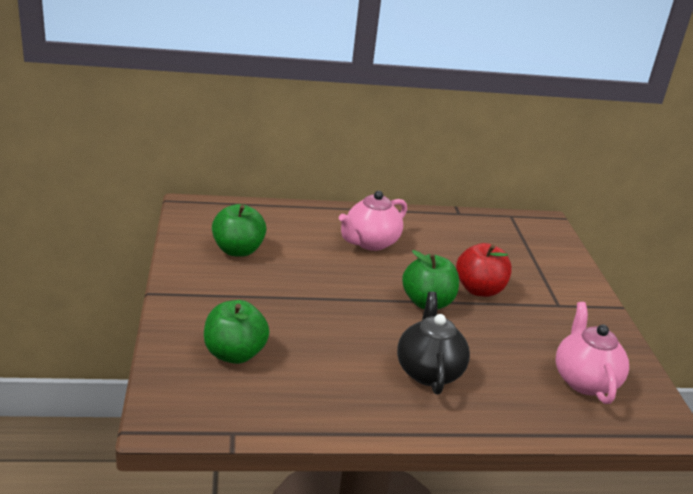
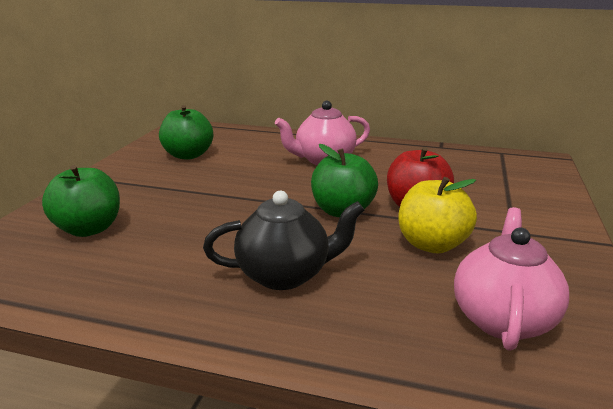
camera: 25 degrees right, 5 degrees down
black teapot [397,291,470,394] -> black teapot turned 60 degrees clockwise [203,191,364,290]
none -> yellow apple [398,177,477,254]

